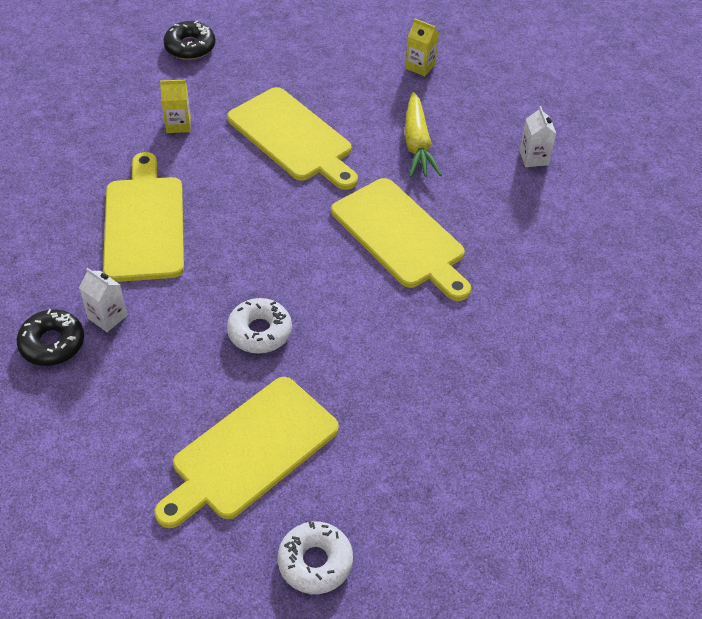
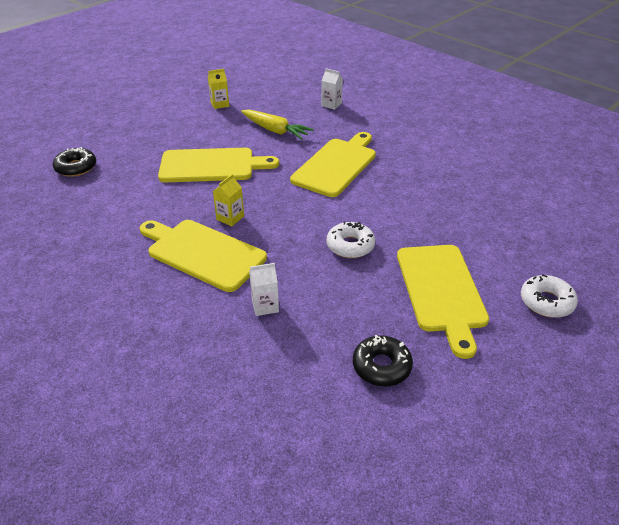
camera: 50 degrees left, 10 degrees down
black donut [17,309,84,366] -> black donut moved to [353,335,413,386]
yellow carton [160,80,191,133] -> yellow carton moved to [213,174,244,226]
yellow cutting board [331,178,471,301] -> yellow cutting board turned 60 degrees counterclockwise [290,132,376,197]

